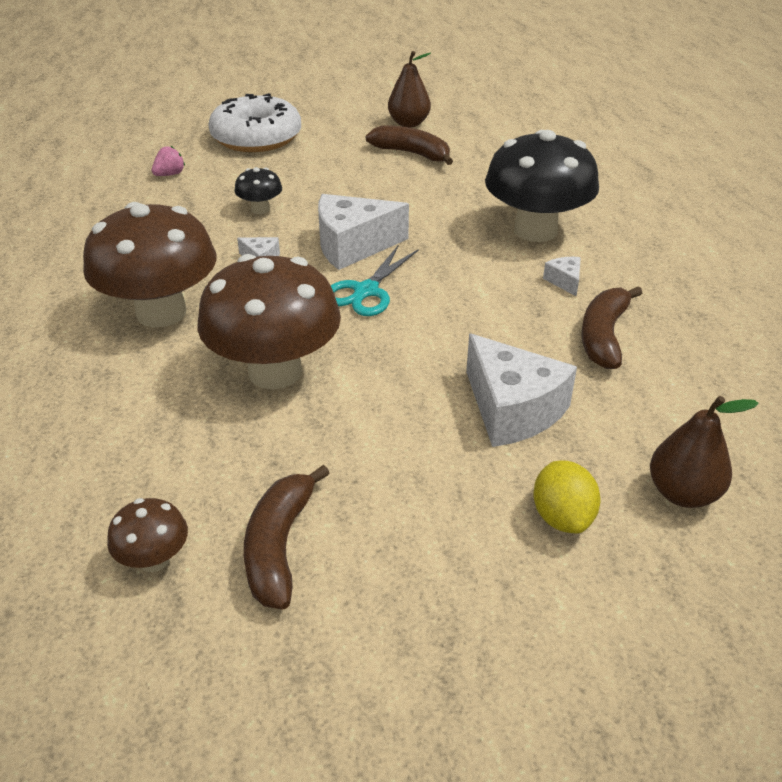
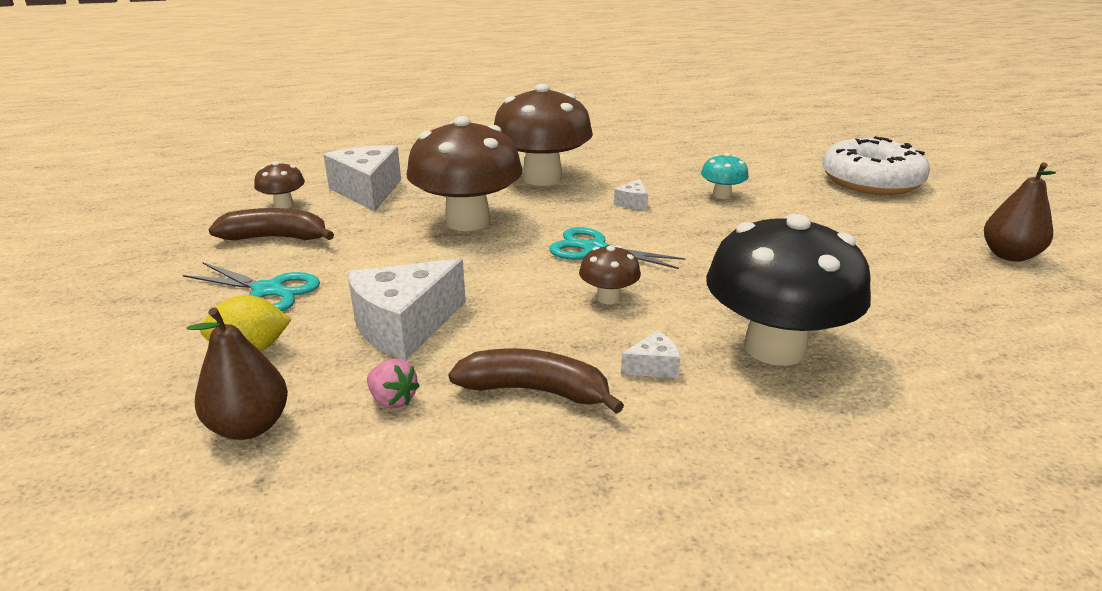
camera: 85 degrees right, 10 degrees down
pink strawberry [152,146,185,176] -> pink strawberry moved to [367,359,420,409]
black mushroom [235,167,282,214] -> turquoise mushroom [701,153,749,199]
white cheese [318,194,409,270] -> white cheese moved to [323,145,401,212]
brown banana [366,125,453,165] -> none
none -> turquoise scissors [183,262,320,311]
none -> brown mushroom [579,245,641,304]

